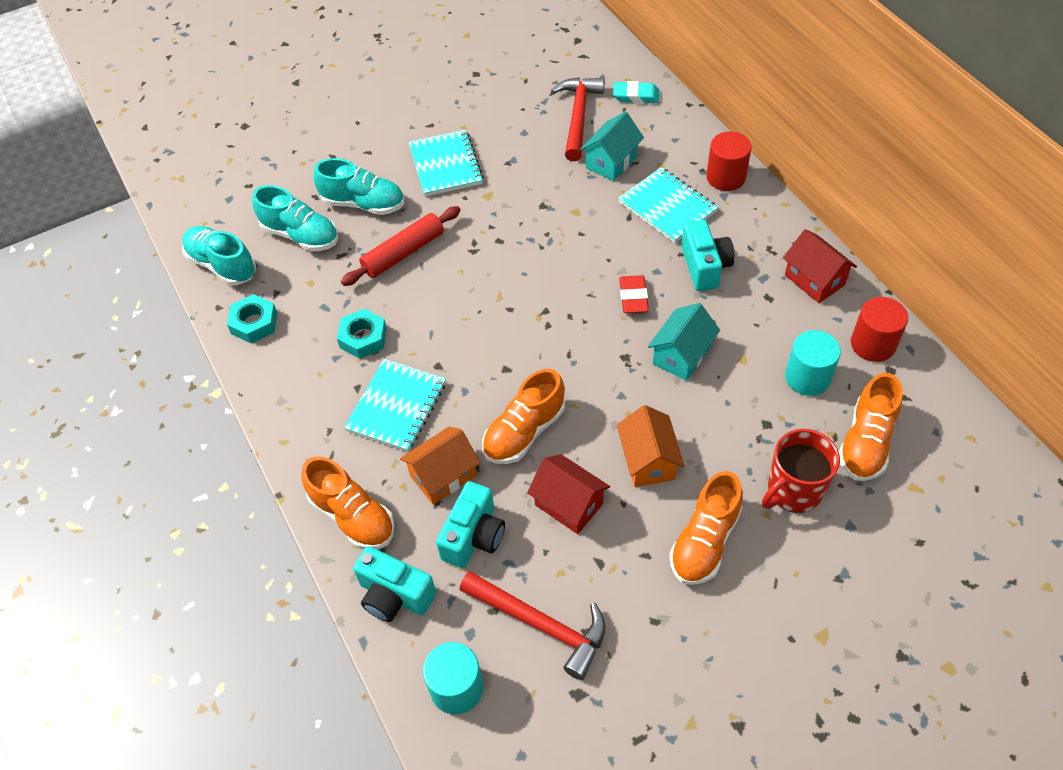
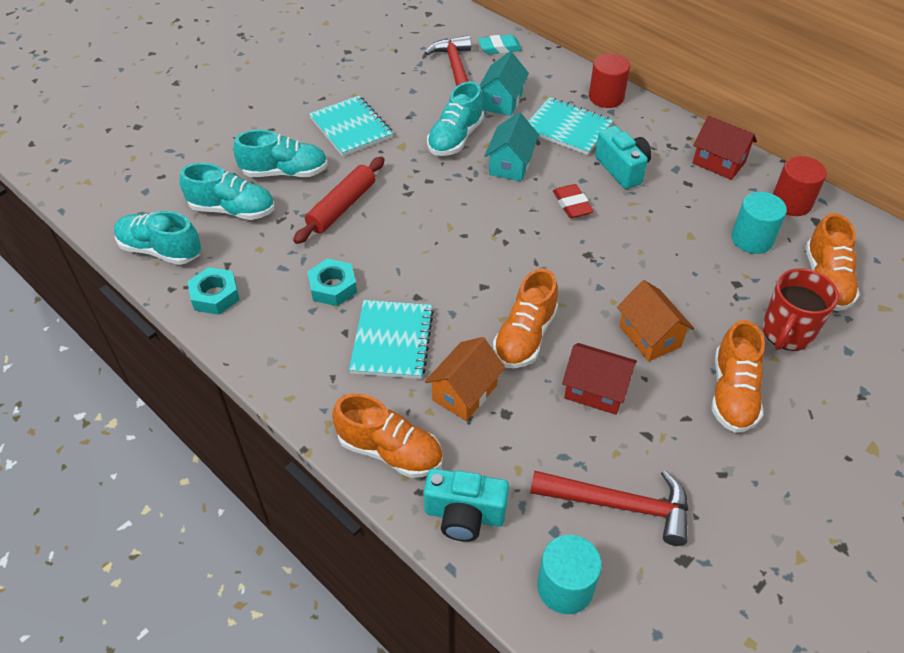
camera: 20 degrees left, 5 degrees down
turquoise camera [436,481,505,568] -> none
turquoise house [648,303,720,381] -> turquoise house moved to [484,112,539,181]
none -> turquoise shoe [427,81,484,156]

